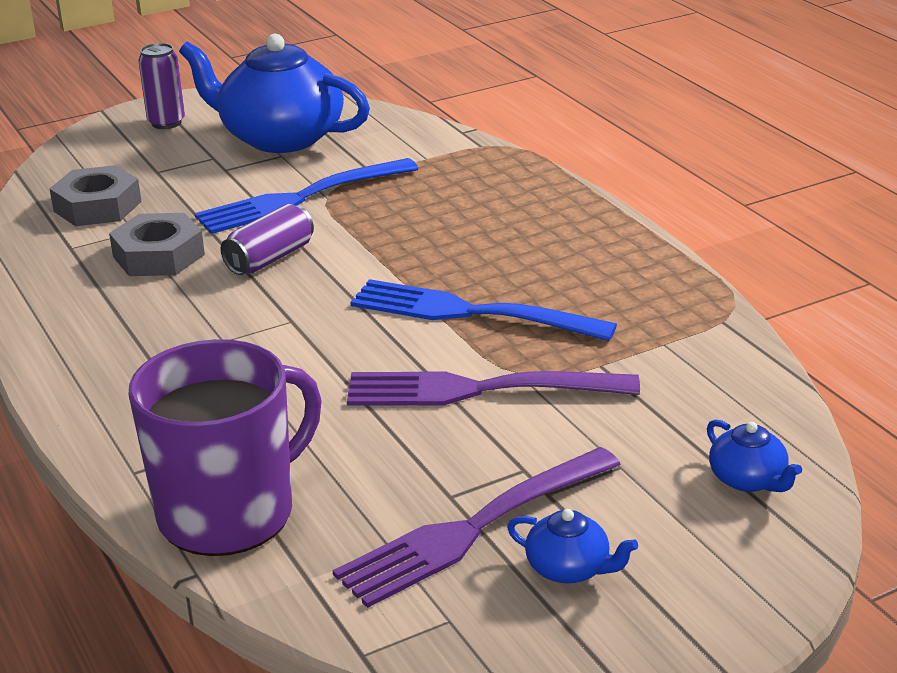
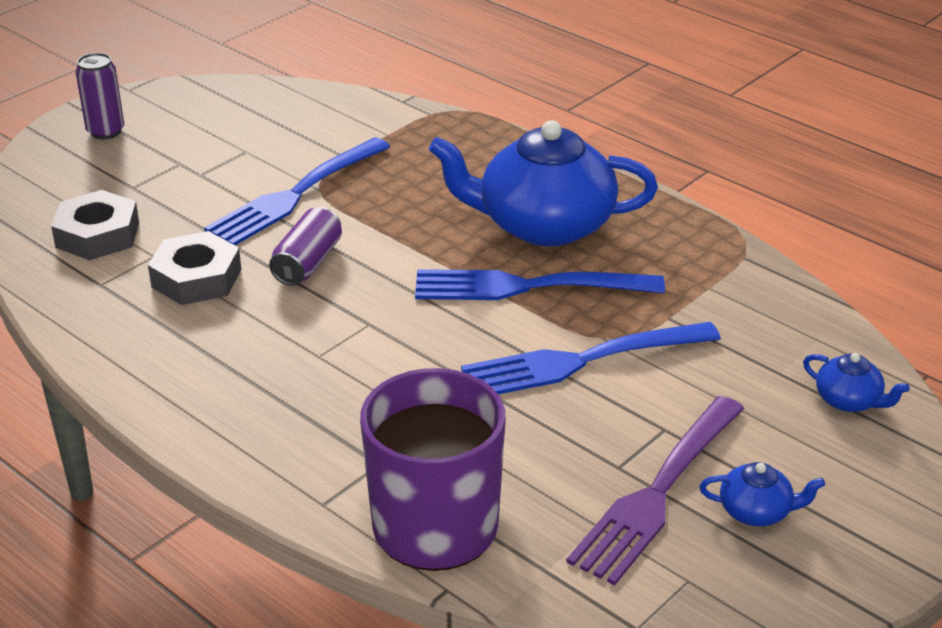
camera: 20 degrees left, 5 degrees up
blue teapot [179,34,370,153] -> blue teapot moved to [429,120,658,246]
purple fork [347,371,640,406] -> blue fork [461,322,721,394]

